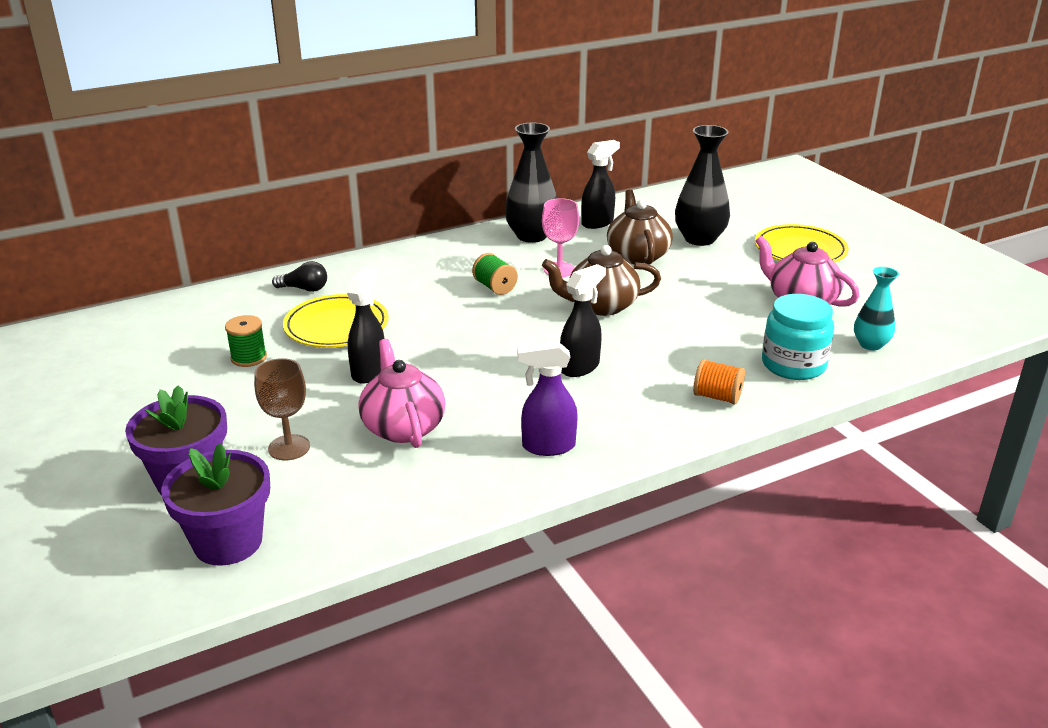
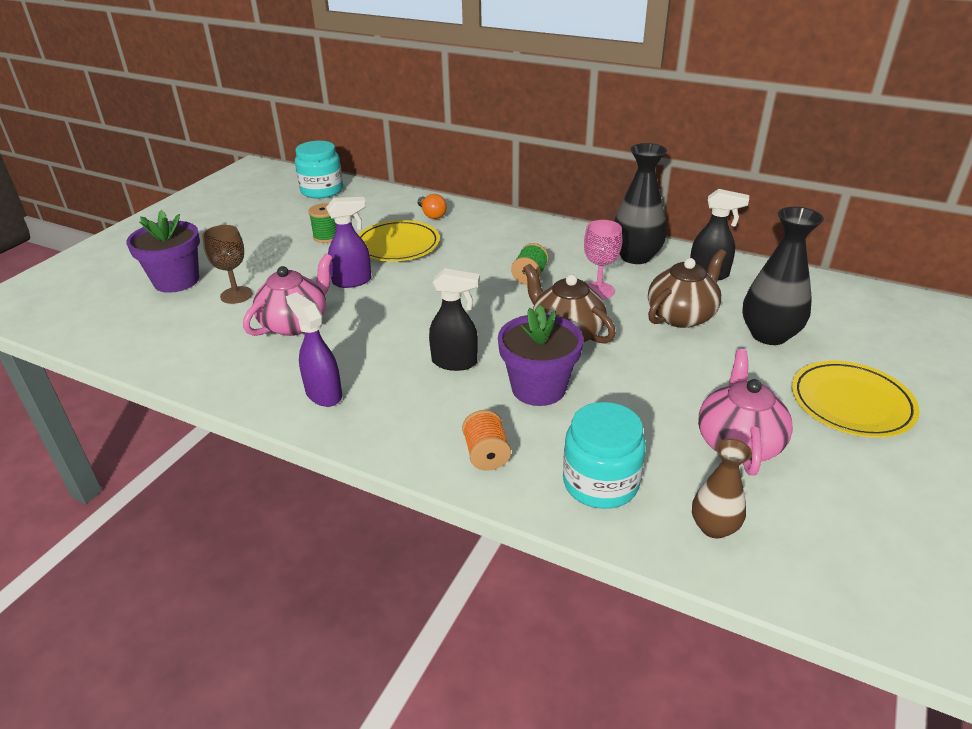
camera: 55 degrees right, 5 degrees up
purple flower pot [161,443,270,566] -> purple flower pot moved to [498,305,583,406]
black light bulb [272,261,327,292] -> orange light bulb [417,194,447,219]
black spray bottle [347,267,385,384] -> purple spray bottle [326,197,371,288]
turquoise vase [854,267,899,350] -> brown vase [692,439,752,539]
none -> turquoise jar [295,141,343,198]

